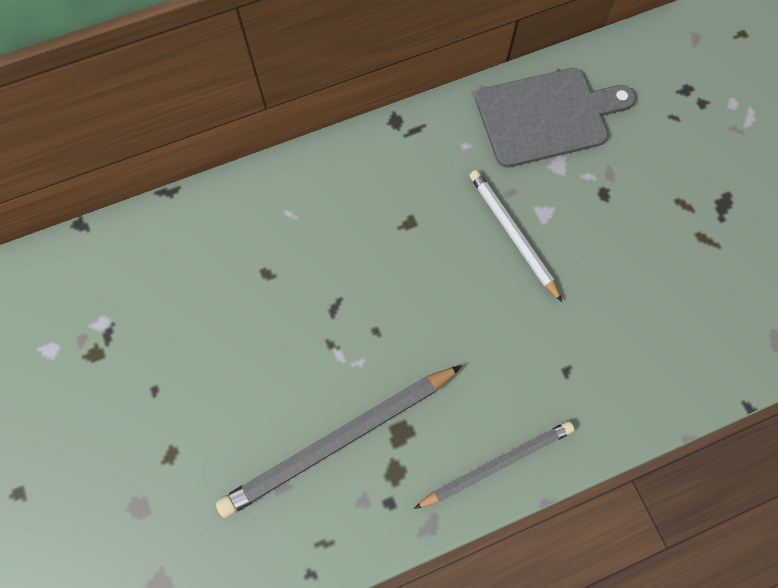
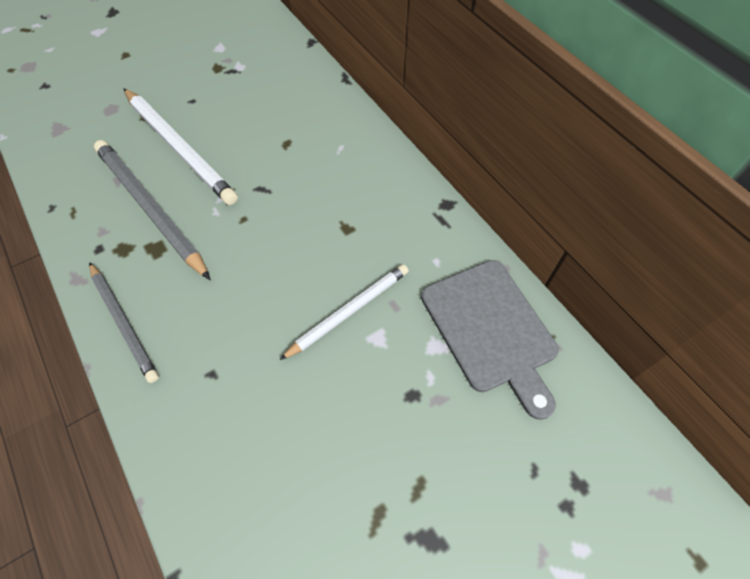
camera: 80 degrees right, 10 degrees down
none -> white pencil [123,88,238,205]

